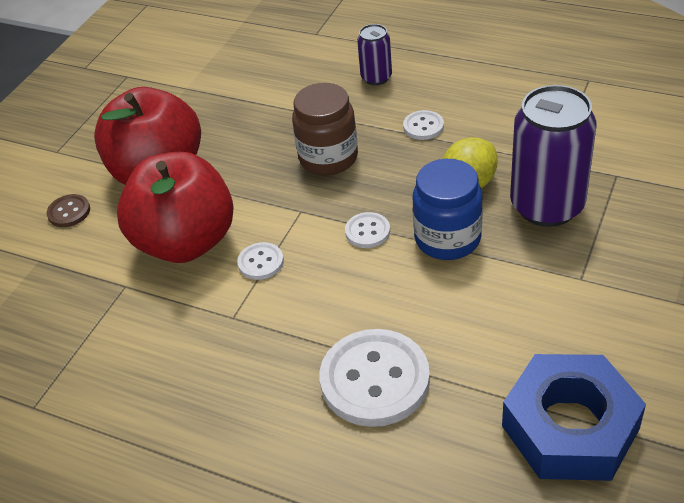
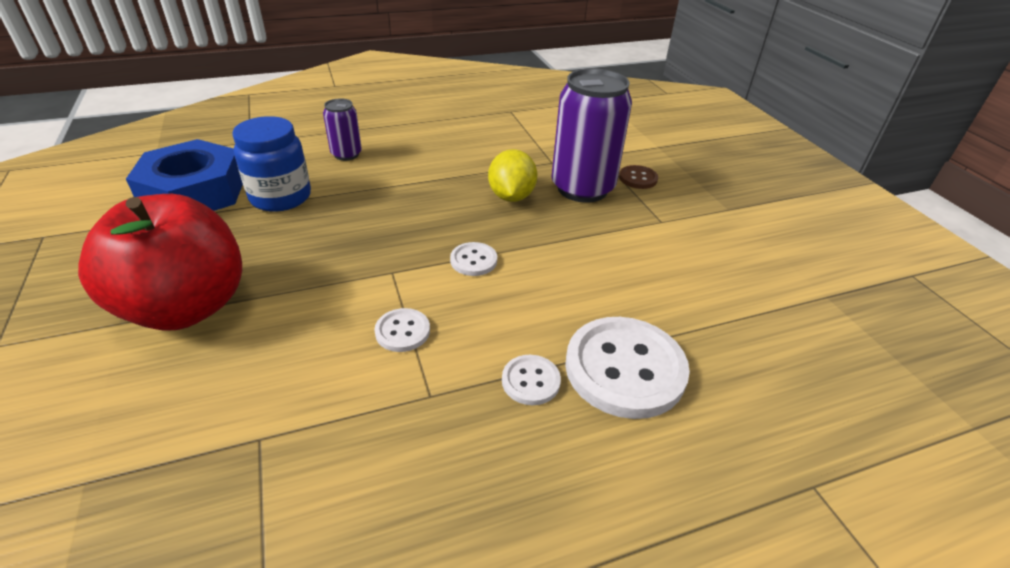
camera: 50 degrees left, 5 degrees down
brown button [46,194,90,227] -> brown button moved to [619,165,658,189]
red apple [117,152,234,263] -> none
brown jar [292,83,358,175] -> none
white button [403,110,444,140] -> white button moved to [502,355,561,405]
blue jar [413,159,483,260] -> blue jar moved to [233,116,311,212]
blue nut [502,354,646,481] -> blue nut moved to [126,139,243,211]

